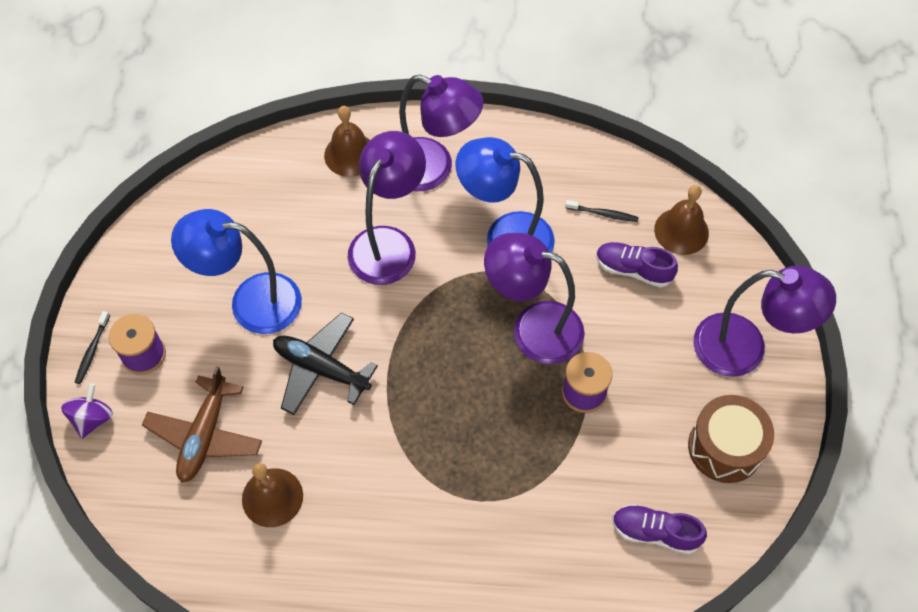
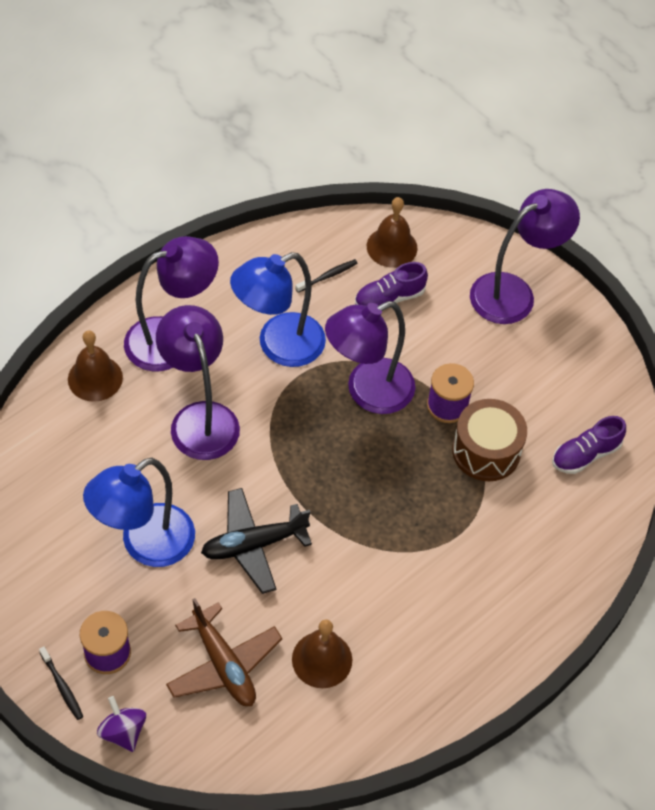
camera: 50 degrees left, 5 degrees down
brown drum [688,395,774,483] -> brown drum moved to [452,399,527,481]

